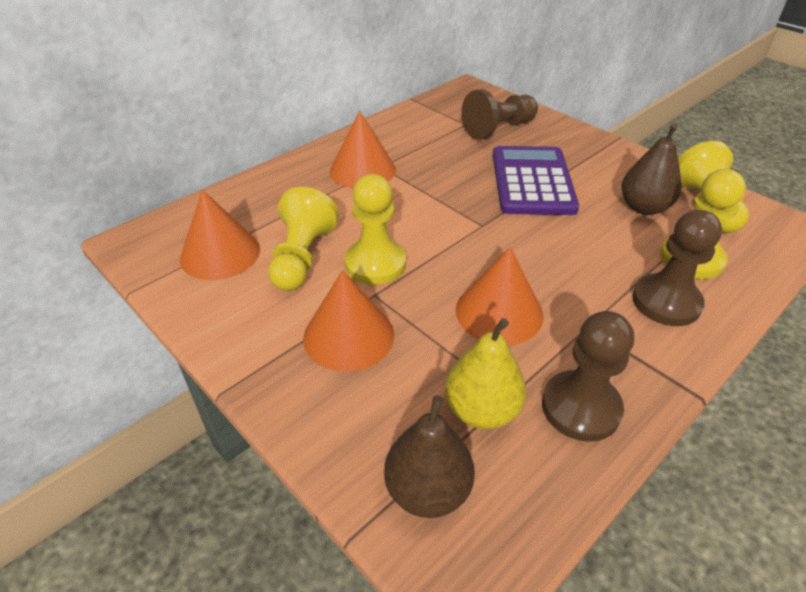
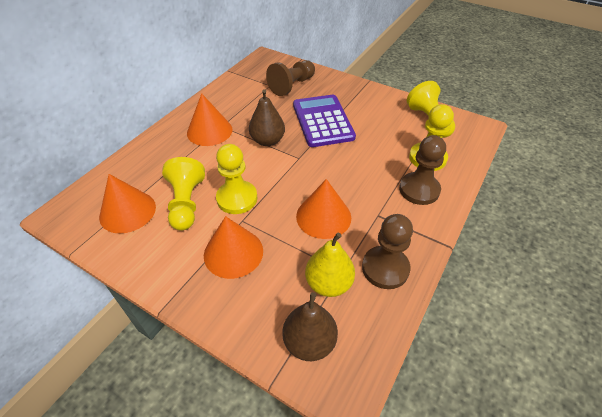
camera: 15 degrees left, 5 degrees up
brown pear [622,123,682,215] -> brown pear moved to [249,89,285,146]

